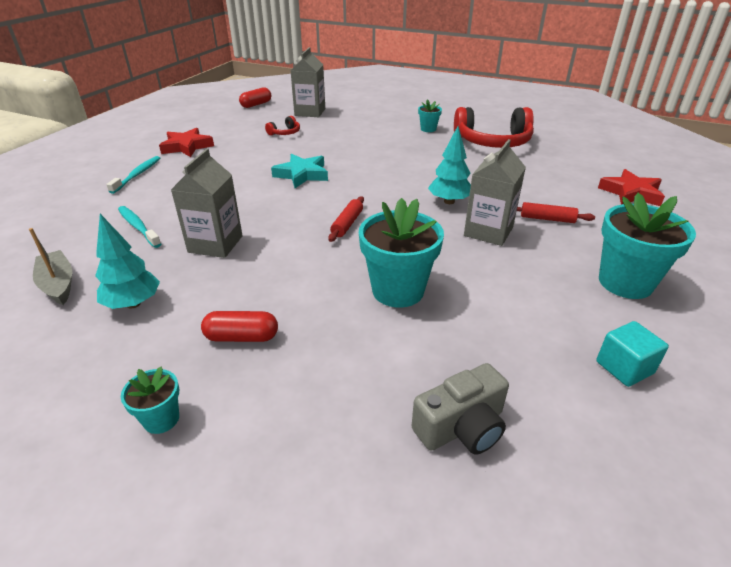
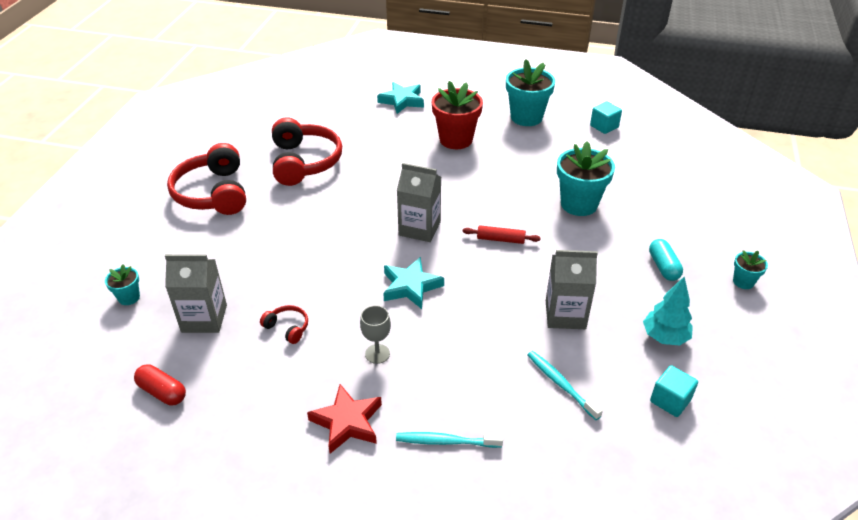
camera: 100 degrees left, 5 degrees up
grey boat [29,228,72,305] -> turquoise cube [650,365,698,417]
turquoise toothbrush [118,206,161,248] -> turquoise toothbrush turned 105 degrees clockwise [527,351,603,420]
red capsule [201,311,278,342] -> turquoise capsule [649,239,683,281]
grey camera [412,363,509,454] -> none
turquoise flower pot [418,99,442,132] -> turquoise flower pot moved to [105,264,140,305]
turquoise tree [428,126,471,204] -> none
grey carton [464,139,526,246] -> grey carton moved to [397,163,441,242]
red rolling pin [517,202,595,223] -> red flower pot [432,81,483,149]
red star [598,169,665,206] -> turquoise star [377,82,424,114]
none -> red headphones [167,143,246,215]
none -> grey goblet [360,305,391,364]

